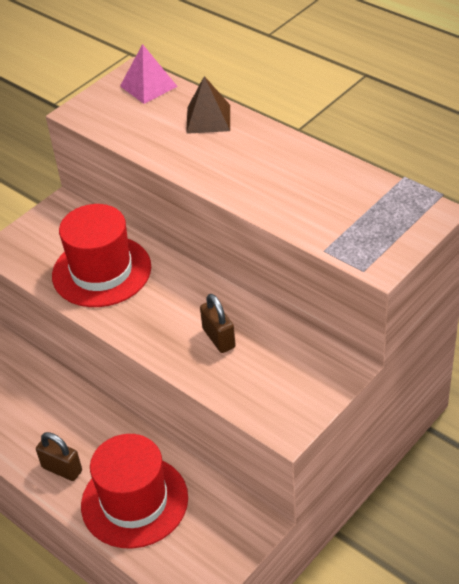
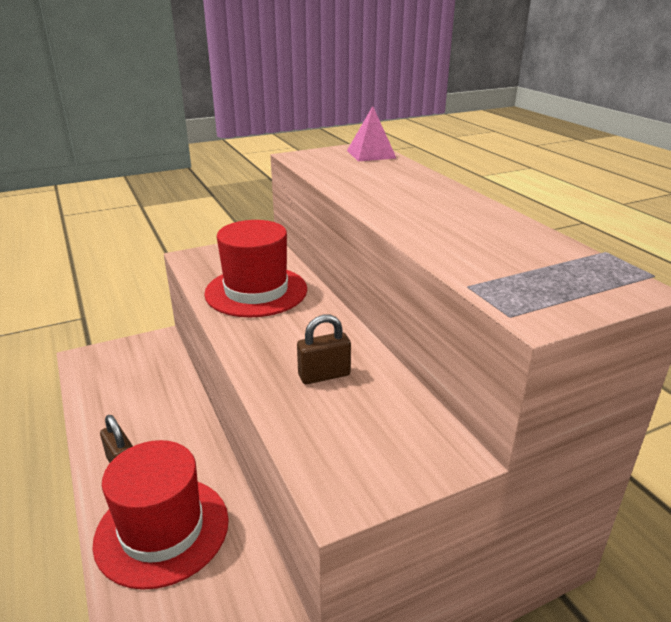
camera: 20 degrees right, 15 degrees down
brown pyramid [186,76,230,134] -> none
brown padlock [200,294,236,353] -> brown padlock turned 75 degrees clockwise [297,315,351,384]

